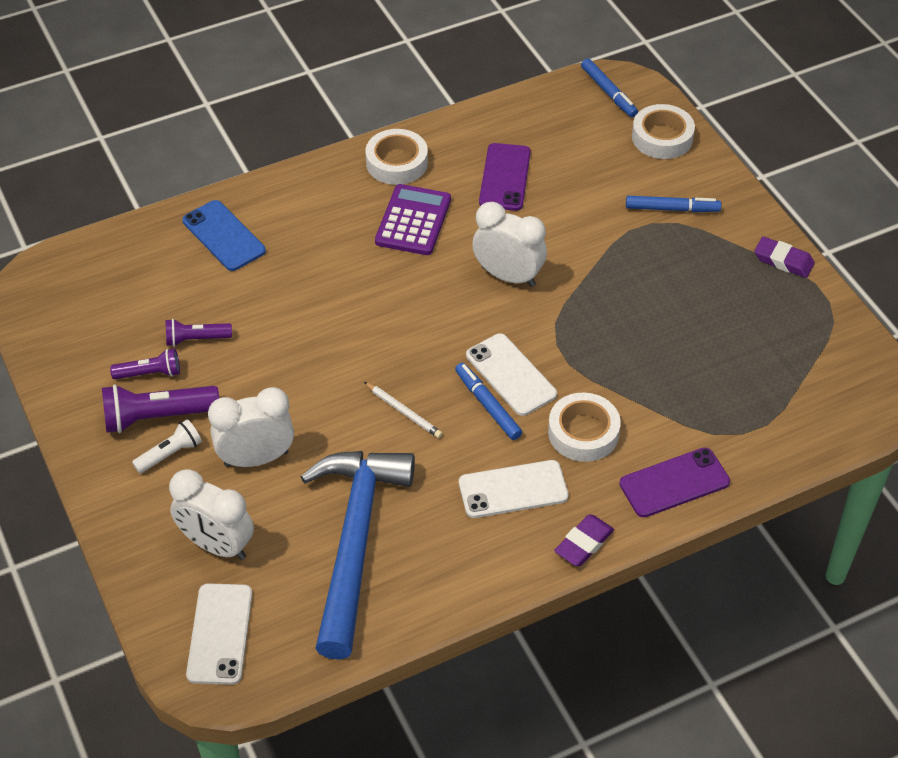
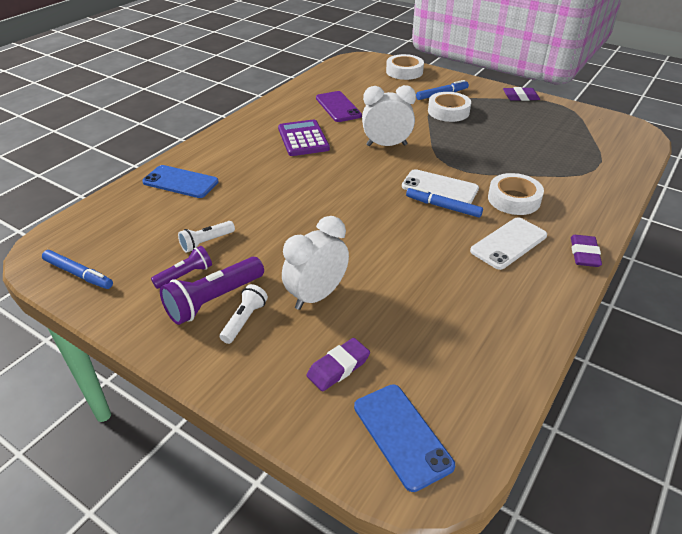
camera: 30 degrees left, 10 degrees down
purple flashlight [165,319,232,347] -> white flashlight [178,221,235,253]
white clock [169,469,254,560] -> purple eraser [307,338,370,391]
white phone [186,583,252,685] -> blue phone [354,384,455,492]
blue hammer [301,451,415,660] -> none
white pencil [364,382,443,438] -> none
white tape [366,129,428,185] -> white tape moved to [428,92,471,122]
blue marker [581,58,638,118] -> blue marker moved to [42,250,113,289]
purple phone [619,447,730,517] -> none

